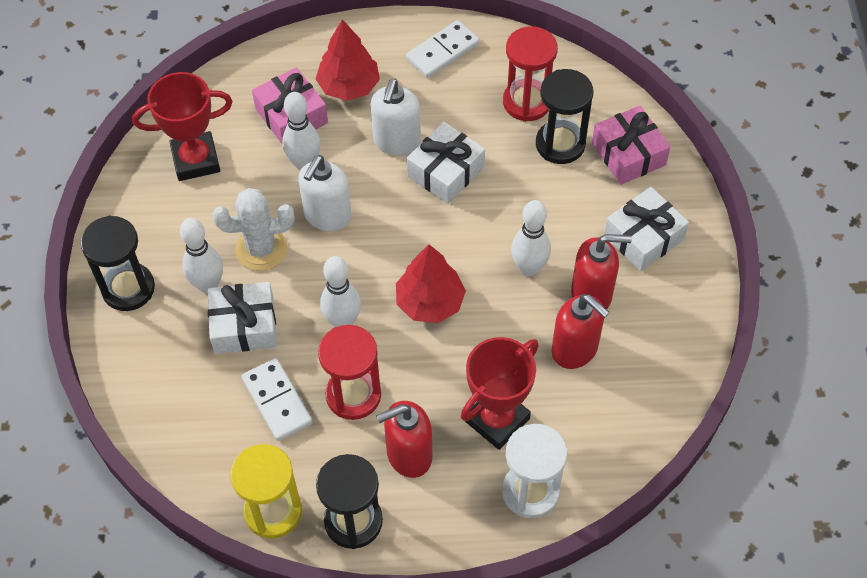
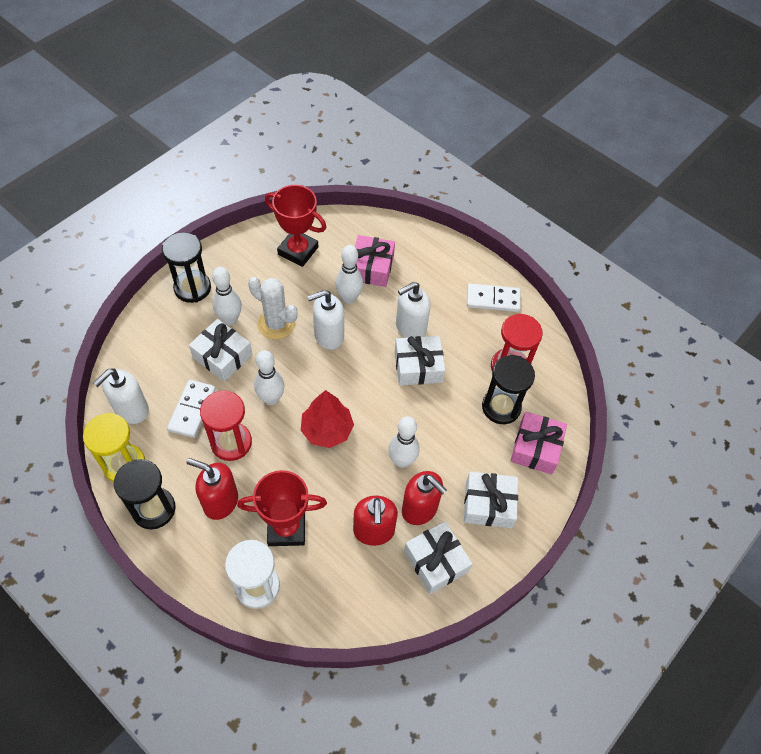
camera: 40 degrees right, 0 degrees up
red tree [316,19,380,101] -> none
none -> white soap dispenser [93,368,149,424]
none -> white gift [404,521,472,594]

